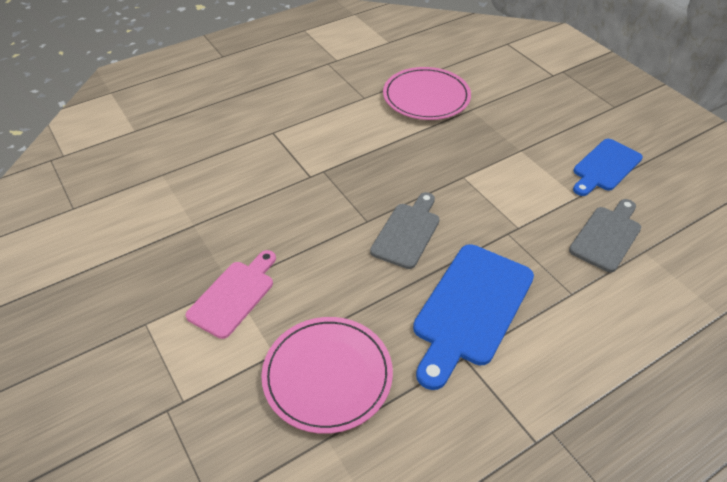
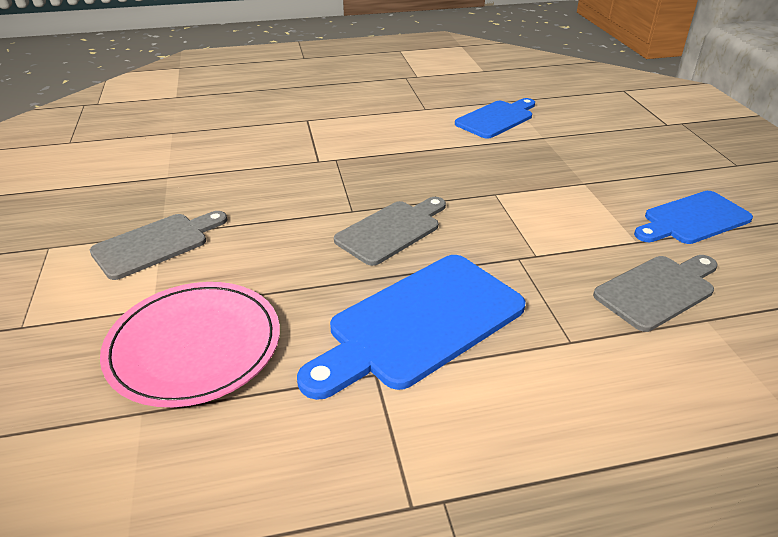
camera: 20 degrees right, 10 degrees down
pink cutting board [185,250,276,339] -> grey cutting board [90,211,227,280]
pink plate [383,67,471,120] -> blue cutting board [455,98,535,139]

